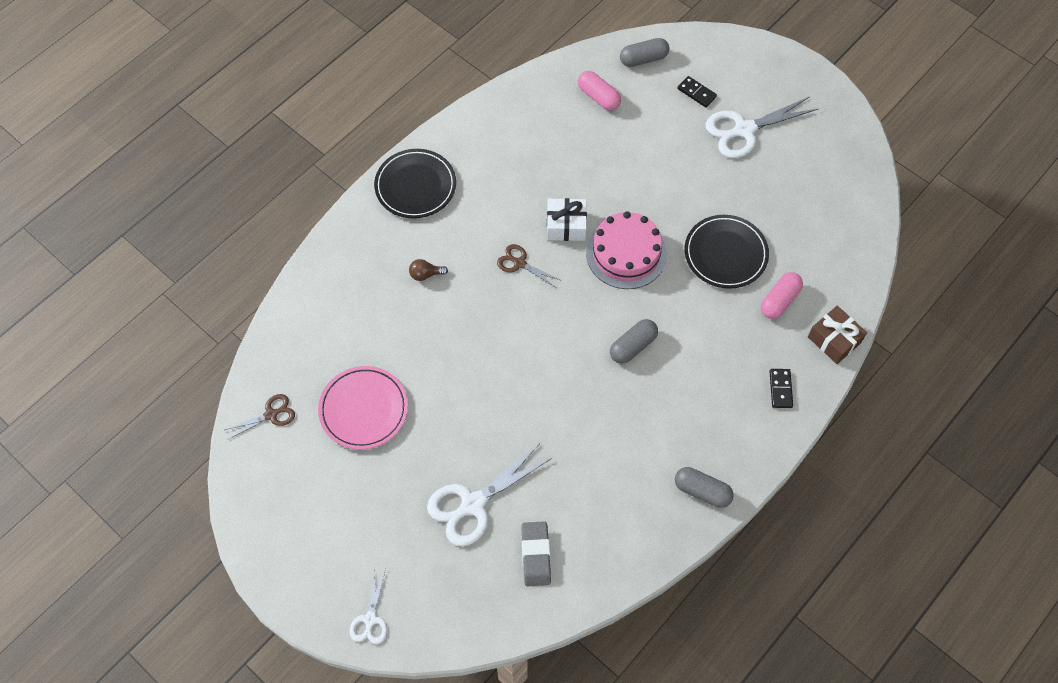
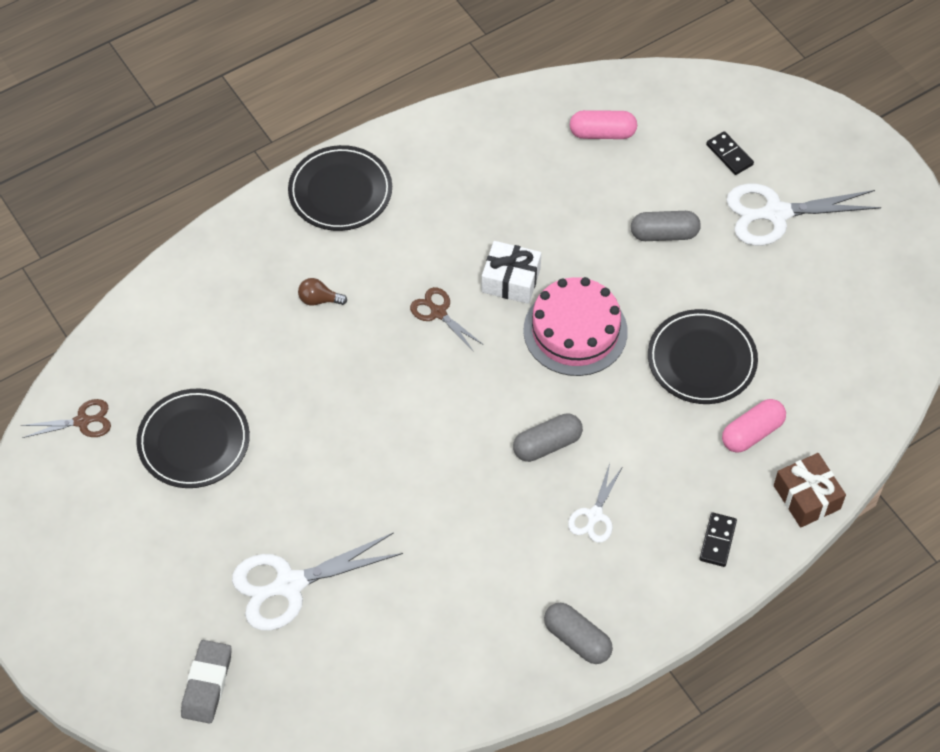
camera: 15 degrees right, 5 degrees down
pink plate [318,366,408,449] -> black plate [136,389,250,488]
white scissors [350,568,387,644] -> white scissors moved to [568,463,623,543]
grey eraser [521,521,551,586] -> grey eraser moved to [181,640,232,724]
pink capsule [578,71,621,111] -> pink capsule turned 60 degrees counterclockwise [570,110,637,139]
grey capsule [620,38,669,67] -> grey capsule moved to [631,211,701,241]

